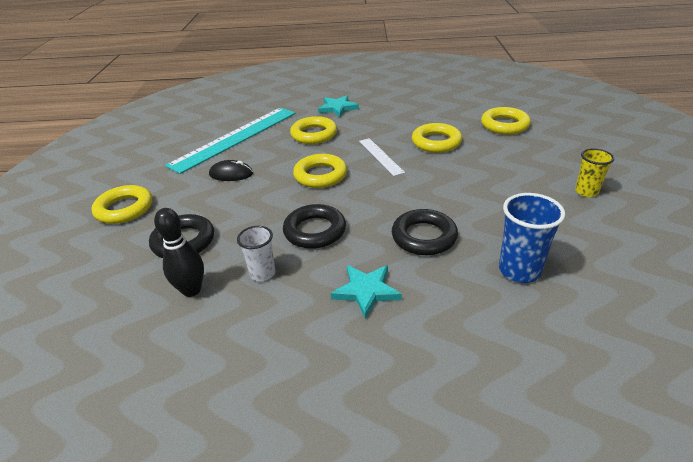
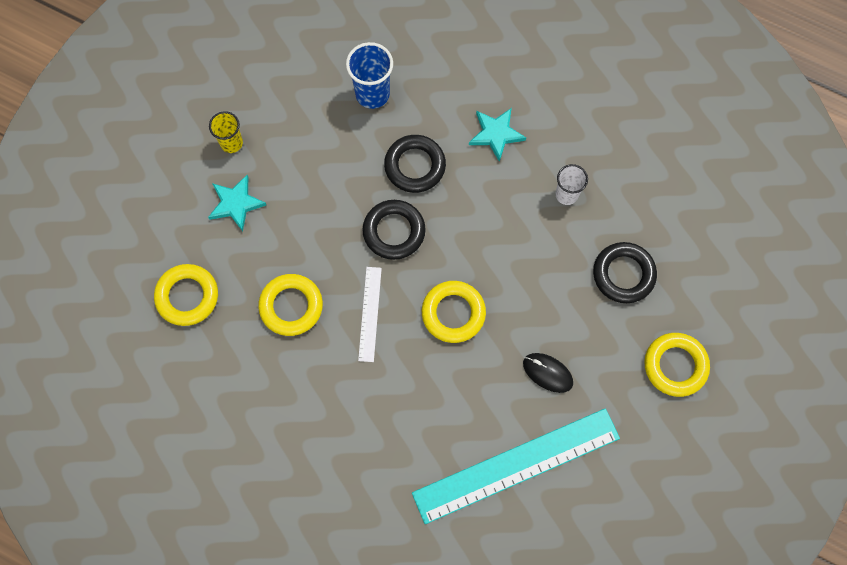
camera: 155 degrees left, 35 degrees up
black bowling pin [154,208,204,297] -> none
black ring [283,204,346,249] -> black ring moved to [362,200,426,260]
yellow ring [290,116,337,144] -> none
turquoise star [318,95,359,117] -> turquoise star moved to [208,175,266,232]

